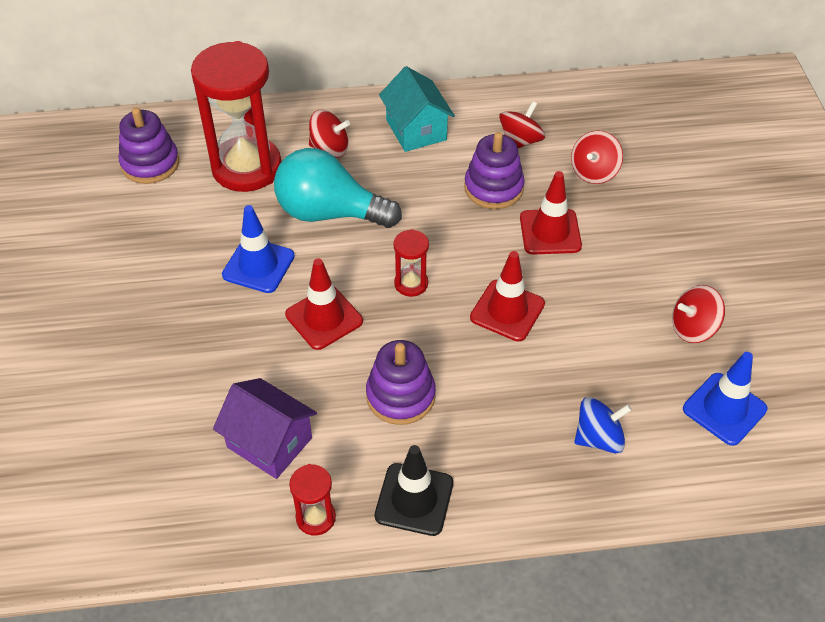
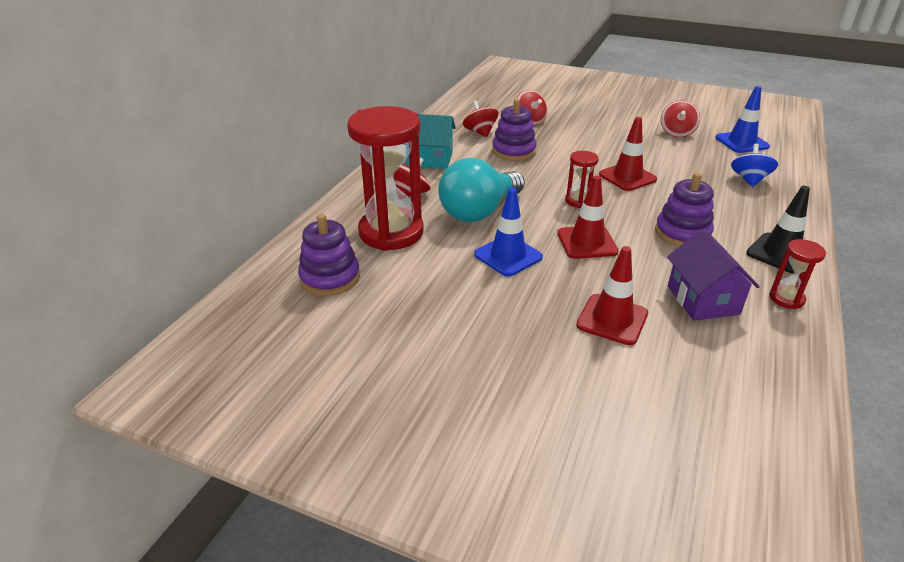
camera: 60 degrees left, 15 degrees down
purple house [213,378,317,479] -> purple house turned 75 degrees counterclockwise [667,229,760,321]
red traffic cone [520,171,582,255] -> red traffic cone moved to [576,246,648,345]

